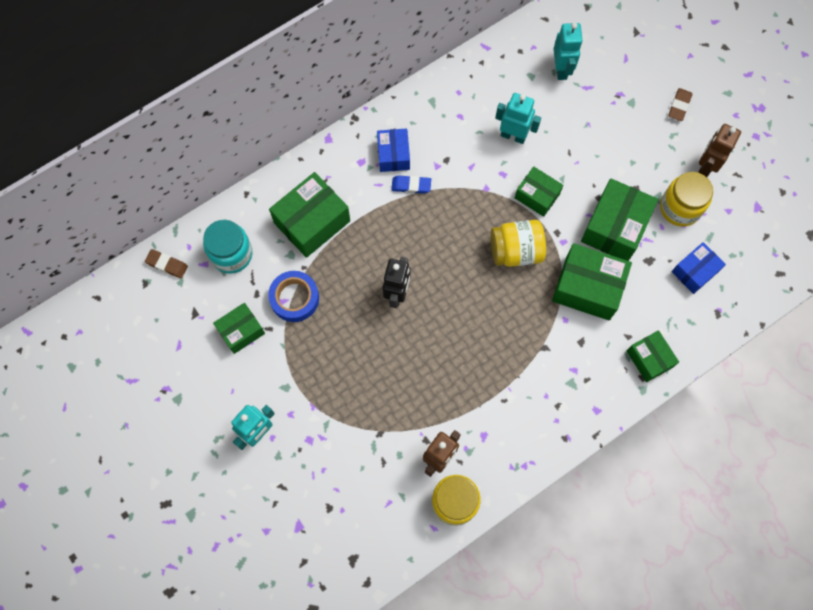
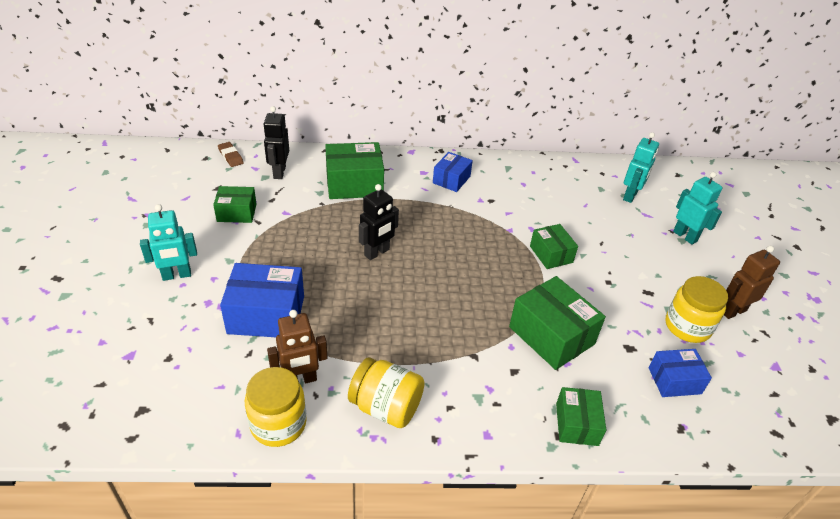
camera: 30 degrees right, 30 degrees down
turquoise jar [203,219,253,274] -> black robot [263,106,289,179]
blue tape [268,271,319,322] -> none
blue eraser [391,175,431,194] -> none
yellow jar [491,220,546,267] -> yellow jar moved to [348,357,425,428]
turquoise robot [495,93,541,144] -> turquoise robot moved to [673,172,723,245]
green box [581,178,658,261] -> none
brown eraser [668,88,692,121] -> none
none -> blue box [220,263,304,337]

